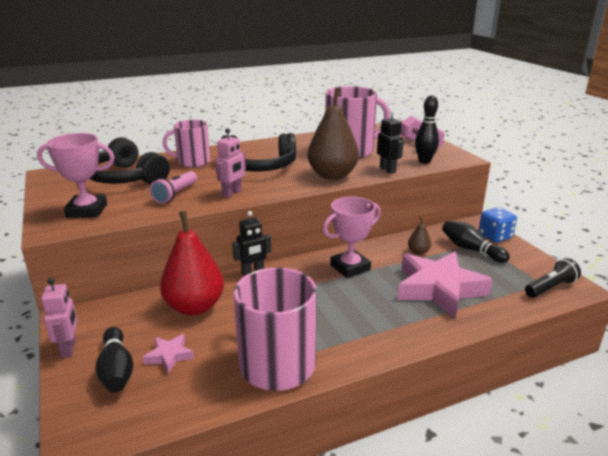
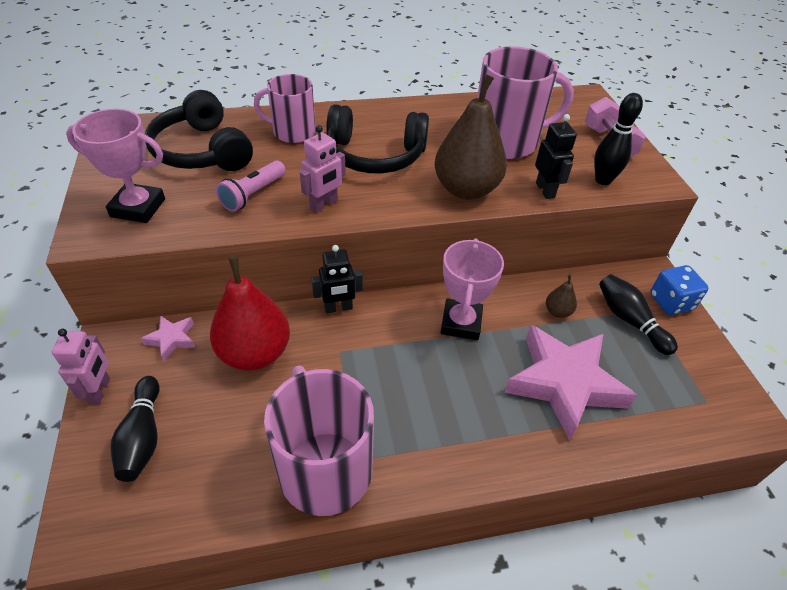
camera: 10 degrees right, 20 degrees up
pink star [143,334,194,374] -> pink star moved to [141,315,195,361]
pink trophy [323,197,381,278] -> pink trophy turned 60 degrees counterclockwise [441,238,504,340]
black flashlight [525,258,581,298] -> none

